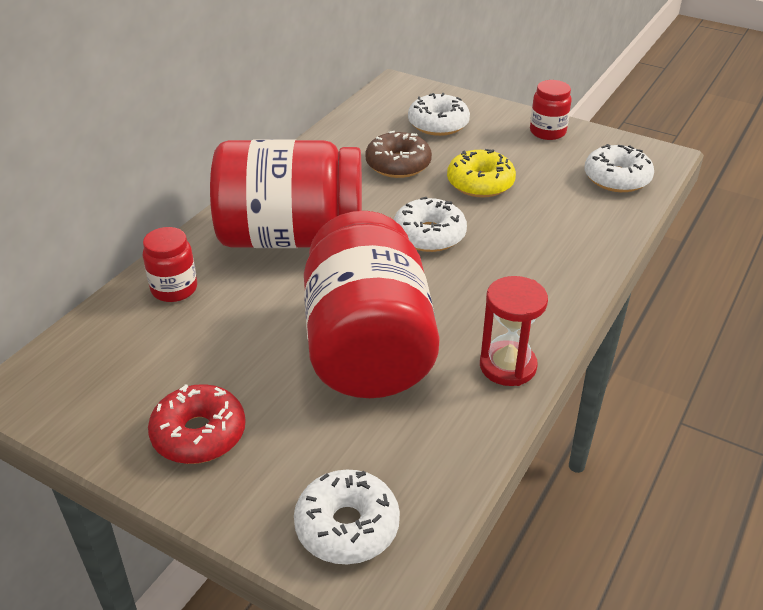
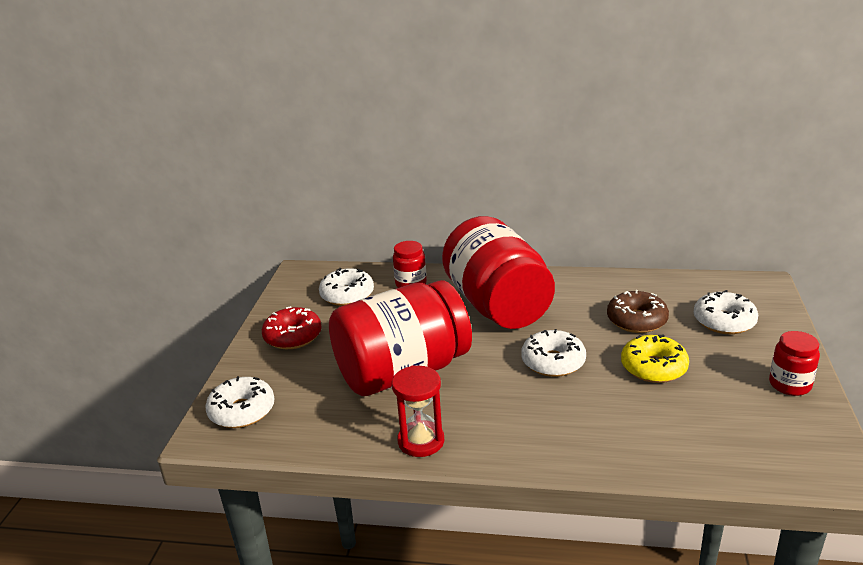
camera: 70 degrees right, 10 degrees down
white donut [585,144,654,192] -> white donut moved to [319,268,374,306]

